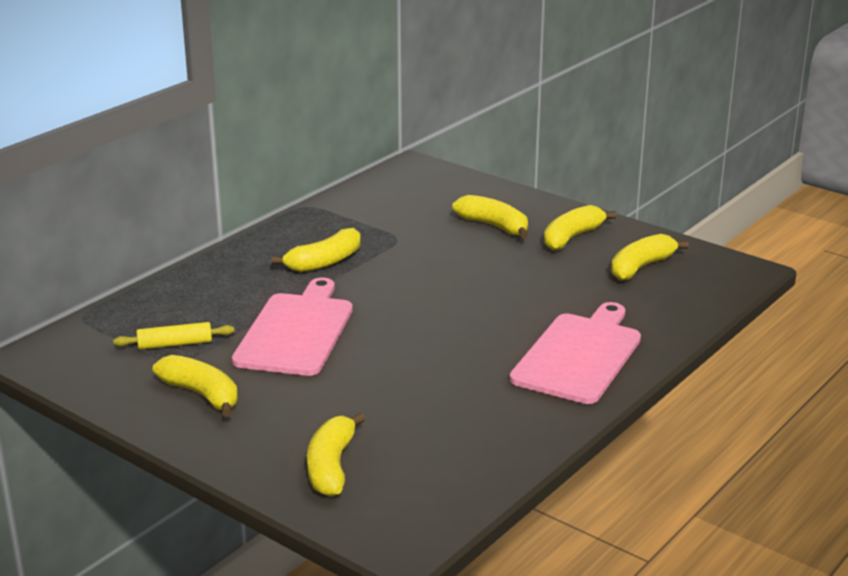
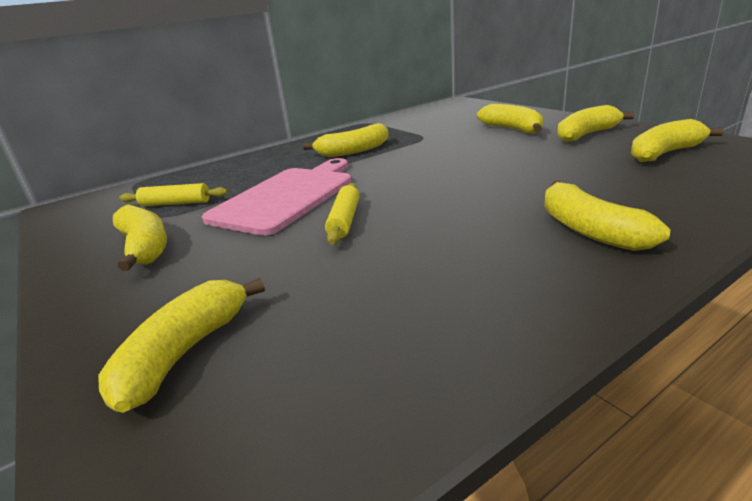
camera: 20 degrees right, 0 degrees up
pink cutting board [509,302,641,404] -> yellow banana [544,181,670,251]
none -> yellow rolling pin [325,183,359,244]

